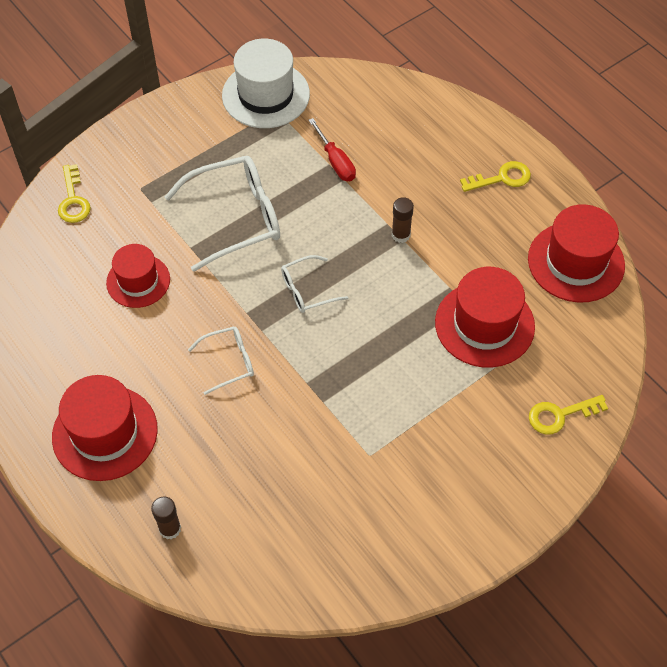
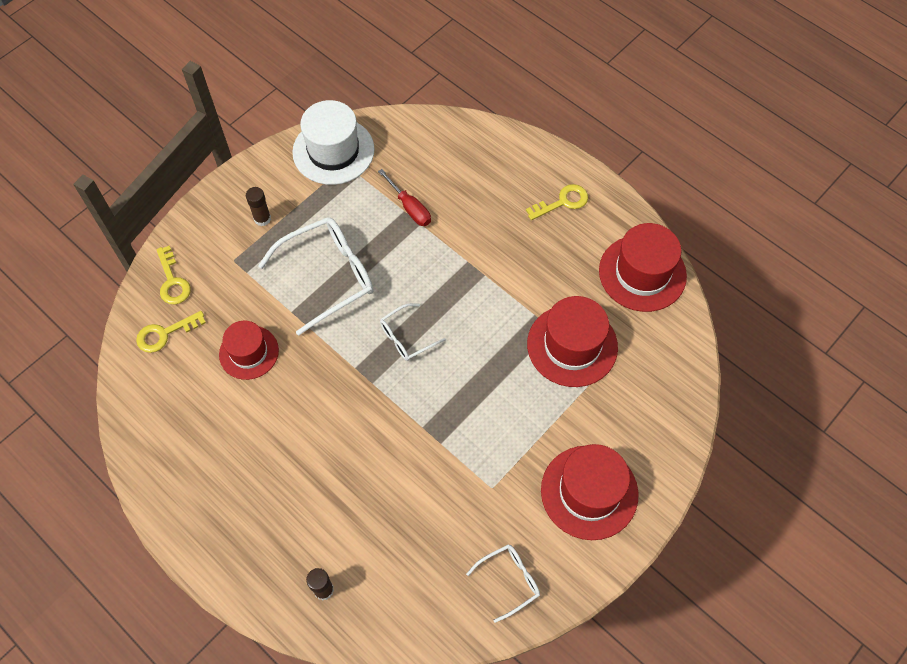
camera: 10 degrees left, 5 degrees up
red hat [52,375,158,481] -> red hat moved to [541,444,638,540]
white glasses [188,326,254,395] -> white glasses moved to [466,544,540,623]
brown glue stick [392,197,414,243] -> brown glue stick moved to [246,187,271,226]
yellow key [529,395,608,434] -> yellow key moved to [136,311,206,353]

